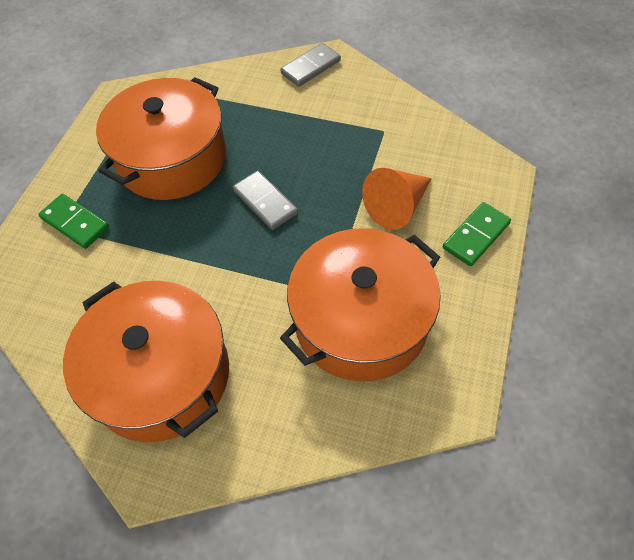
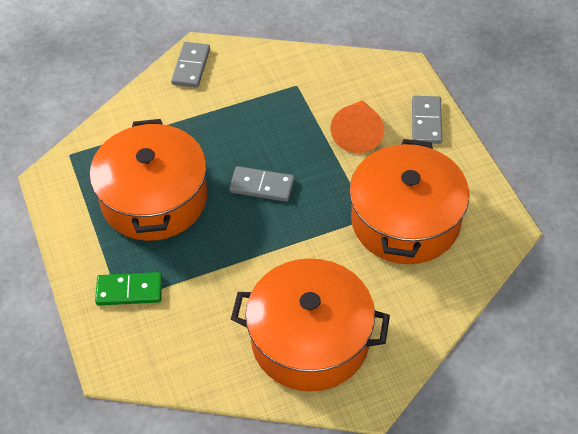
camera: 40 degrees left, 5 degrees down
green domino [443,202,511,266] -> grey domino [412,96,442,144]

